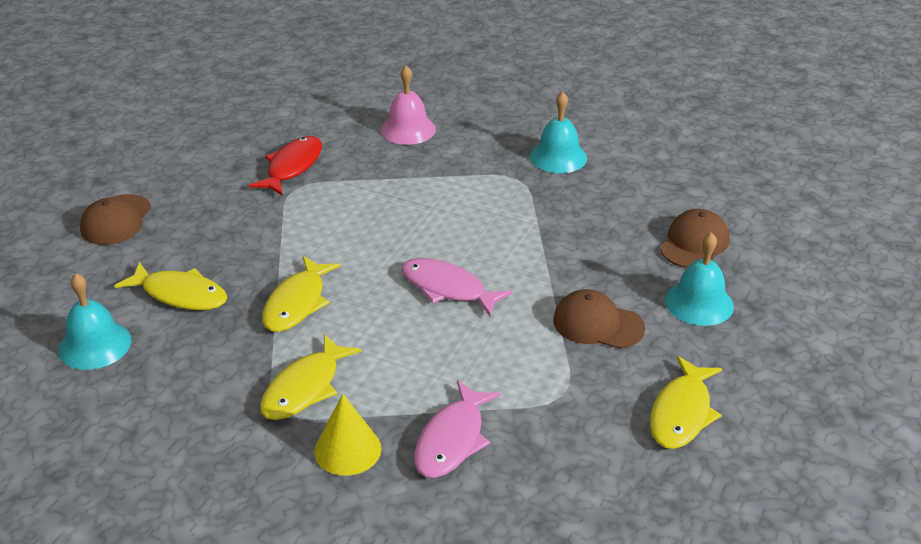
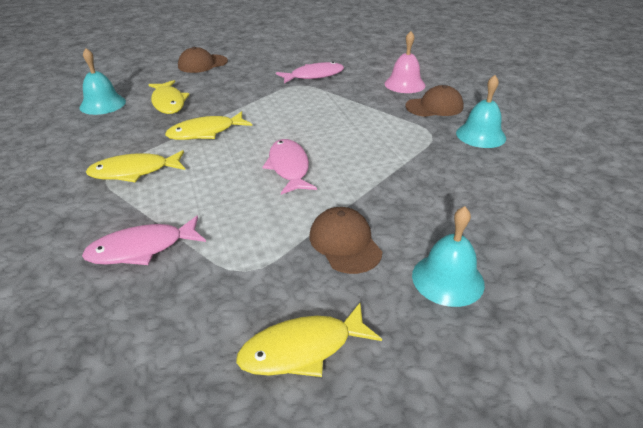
camera: 45 degrees right, 0 degrees up
red fish [249,136,322,195] -> pink fish [276,62,344,84]
yellow cone [314,394,382,476] -> none
brown cap [660,209,730,268] -> brown cap moved to [406,85,464,117]

